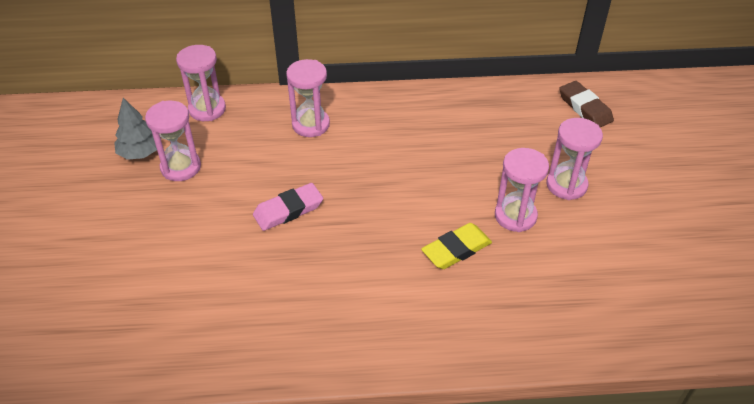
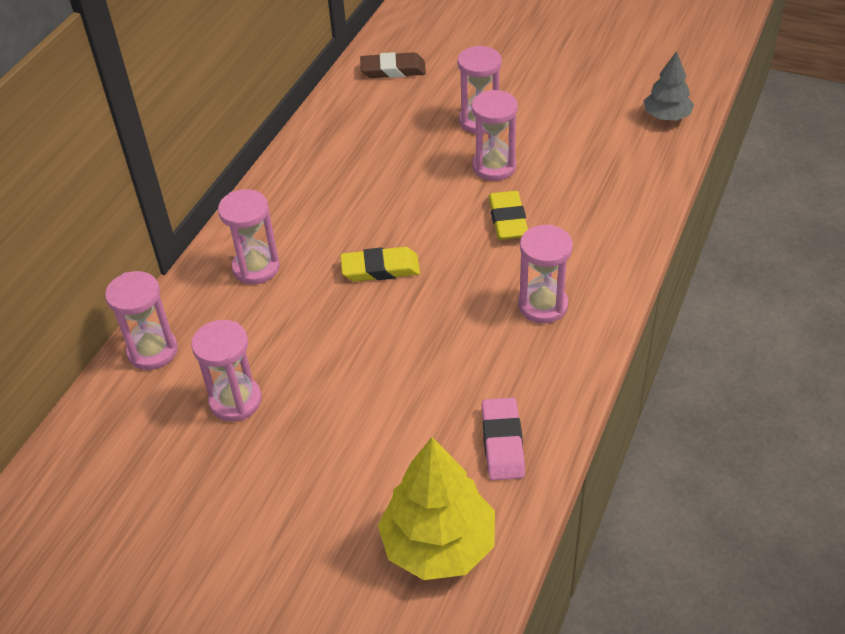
camera: 60 degrees left, 0 degrees up
grey tree [114,98,157,160] -> grey tree moved to [644,51,694,121]
pink eraser [253,183,323,231] -> pink eraser moved to [482,398,525,480]
none -> yellow eraser [340,247,420,282]
none -> yellow tree [378,437,495,580]
none -> pink hourglass [518,224,573,323]

